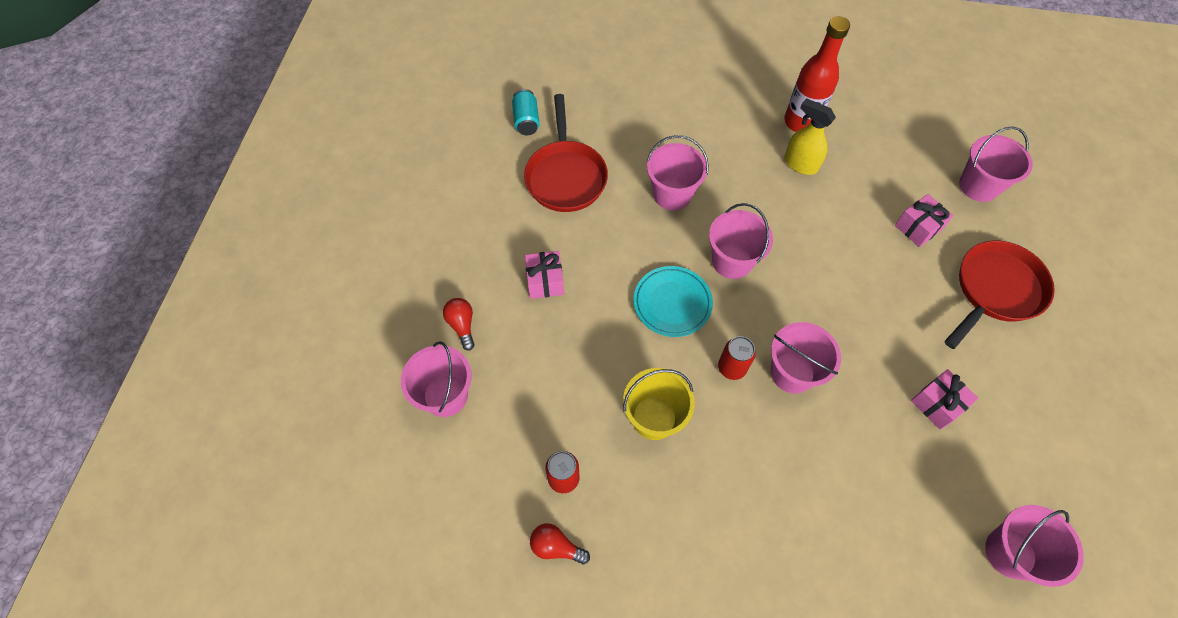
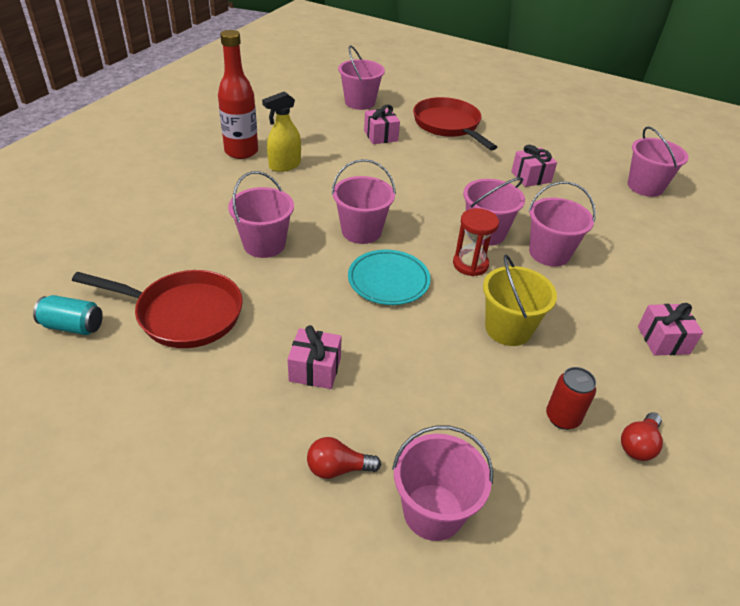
camera: 75 degrees left, 20 degrees down
red can [718,336,756,380] -> red hourglass [453,208,499,276]
none -> pink bucket [529,182,596,267]
none -> pink gift [638,303,703,356]

